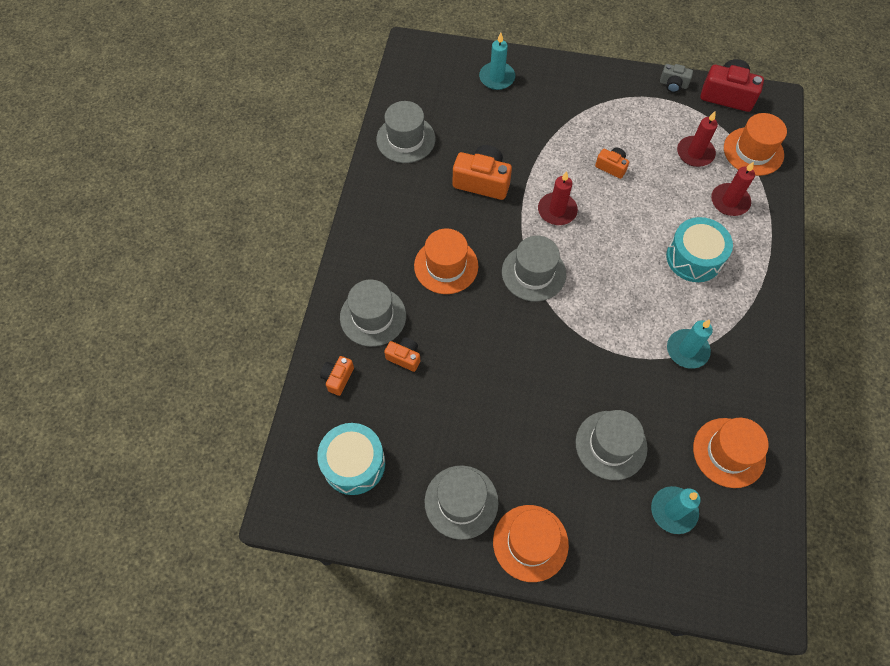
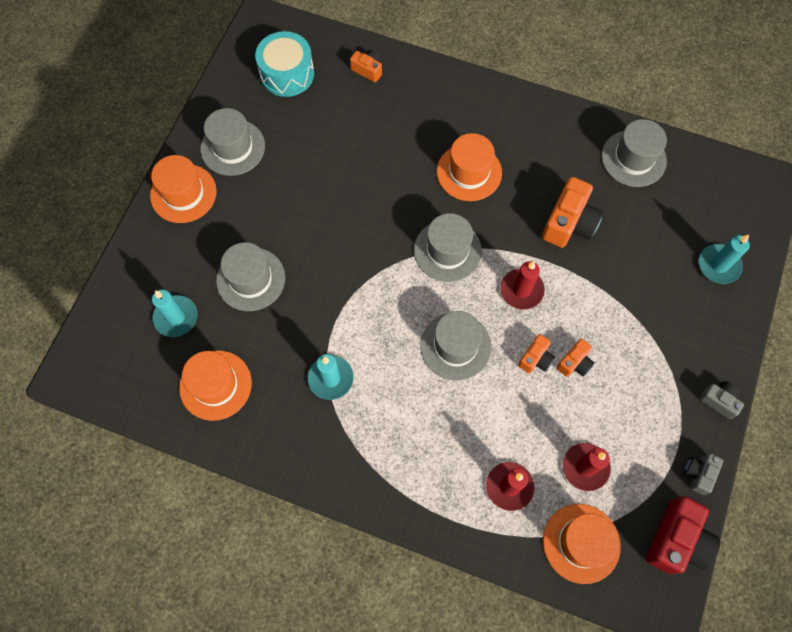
camera: 100 degrees right, 5 degrees up
grey hat [340,280,406,347] -> grey hat moved to [420,311,491,381]
orange camera [384,337,420,372] -> orange camera moved to [518,334,555,373]
turquoise drum [666,217,733,282] -> none
none -> grey camera [699,381,744,419]

